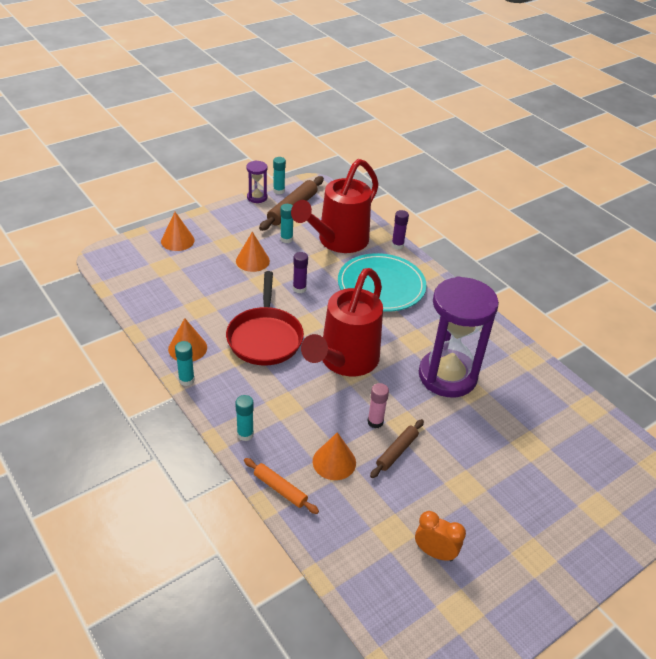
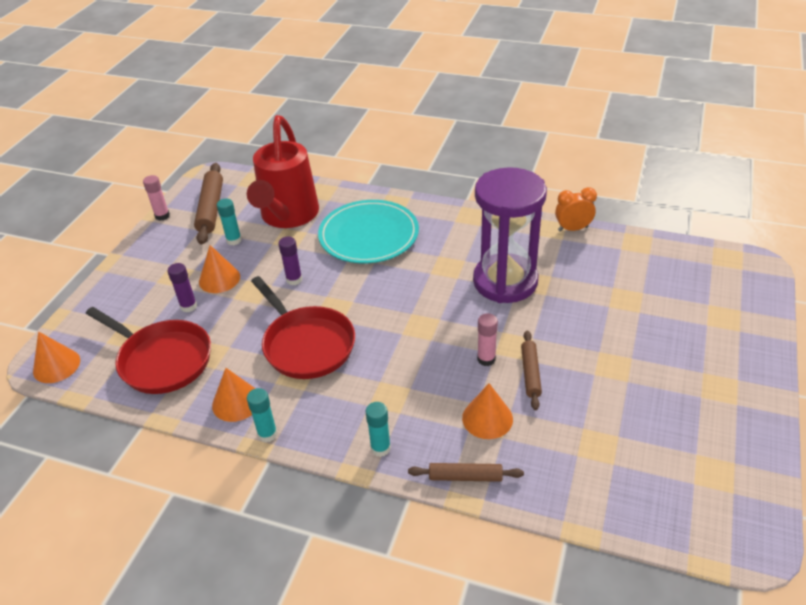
camera: 30 degrees left, 0 degrees up
orange cone [161,212,195,251] -> orange cone moved to [33,331,80,383]
orange rolling pin [244,458,319,514] -> brown rolling pin [408,463,524,482]
purple hourglass [246,160,268,203] -> pink glue stick [143,175,170,221]
turquoise glue stick [273,157,286,194] -> none
red watering can [301,268,383,376] -> none
purple glue stick [391,210,409,249] -> purple glue stick moved to [168,263,197,312]
orange clock [415,511,466,561] -> orange clock moved to [555,187,597,232]
none -> red pan [86,307,211,394]

